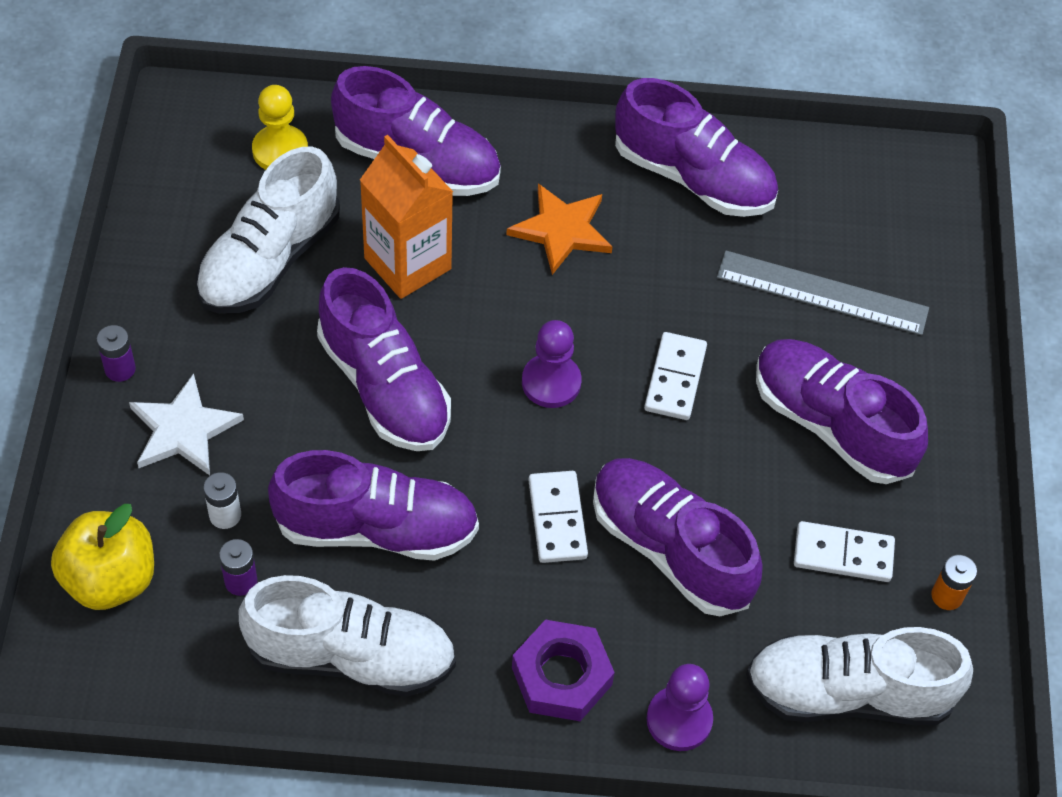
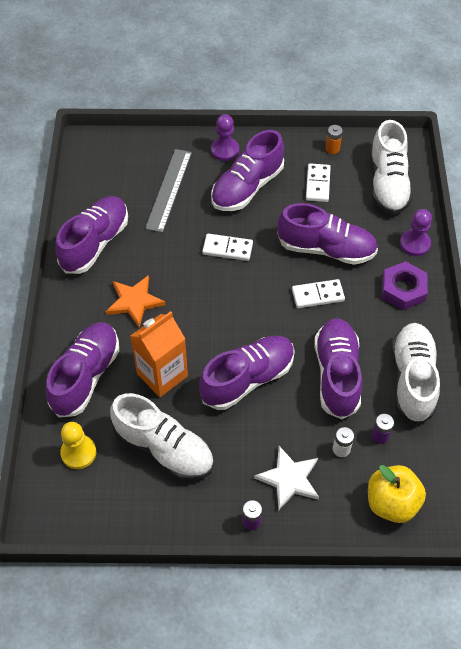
camera: 90 degrees left, 0 degrees up
purple pawn [522,320,582,408] -> purple pawn moved to [211,114,239,161]
purple shoe [593,458,762,616] -> purple shoe turned 120 degrees counterclockwise [278,203,378,265]

